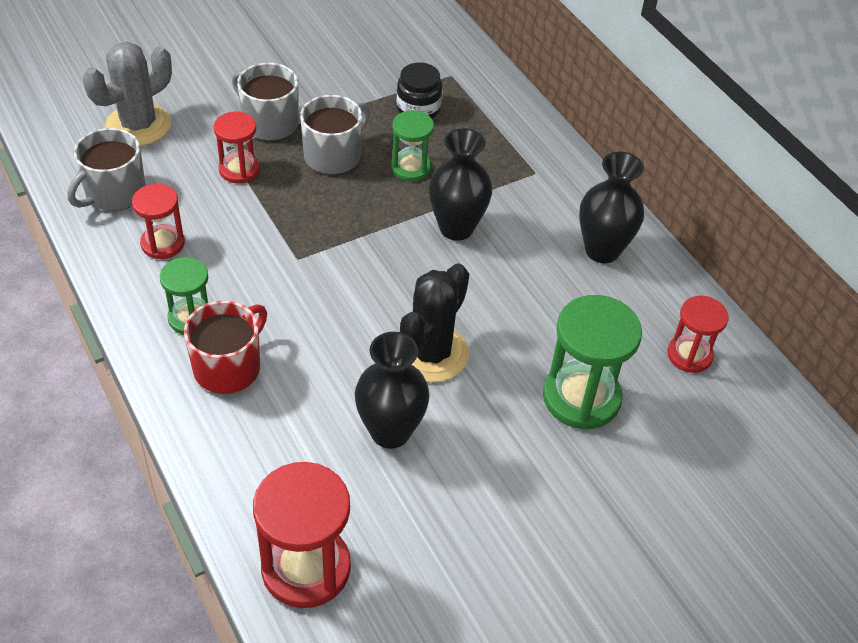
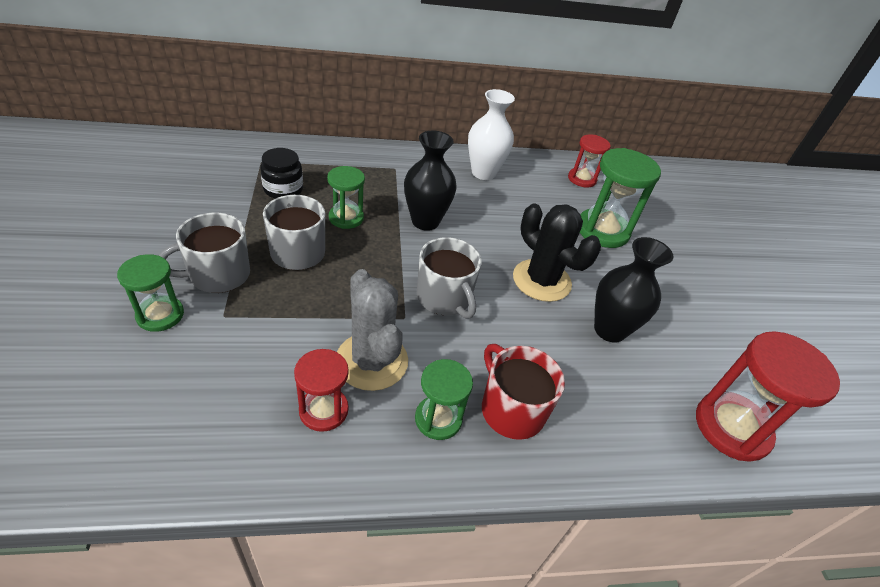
camera: 70 degrees left, 5 degrees down
grey mug [67,128,146,211] -> grey mug moved to [417,237,482,319]
grey cactus [83,42,172,146] -> grey cactus moved to [337,269,408,391]
red hourglass [214,112,260,184] -> none
black vase [579,151,644,263] -> white vase [468,89,515,180]
none -> green hourglass [117,254,184,332]

